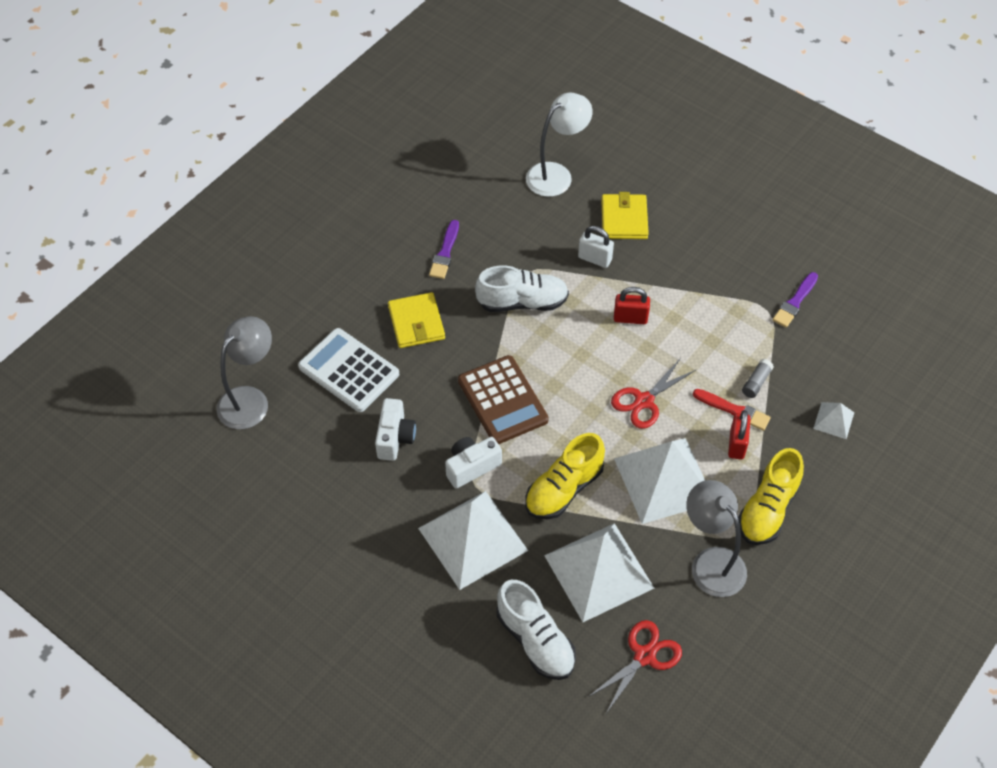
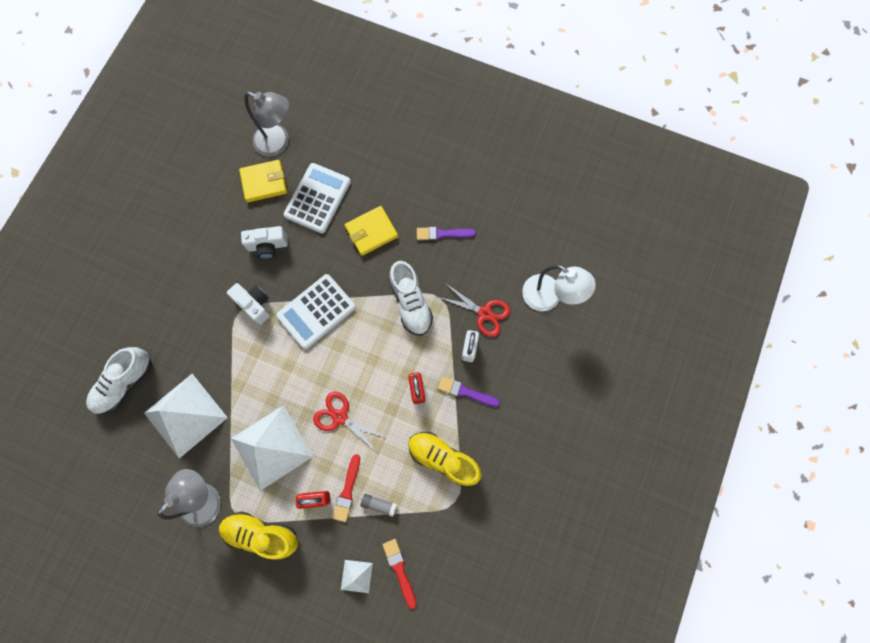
camera: 75 degrees right, 20 degrees up
white pyramid [418,491,528,590] -> none
brown calculator [458,355,549,444] -> white calculator [276,274,356,349]
yellow shoe [525,433,605,519] -> yellow shoe moved to [408,432,482,486]
red scissors [588,620,682,712] -> red scissors moved to [438,285,510,337]
yellow wallet [601,192,649,239] -> yellow wallet moved to [239,160,287,202]
purple brush [773,272,818,328] -> purple brush moved to [438,377,500,407]
none -> red brush [383,539,417,609]

